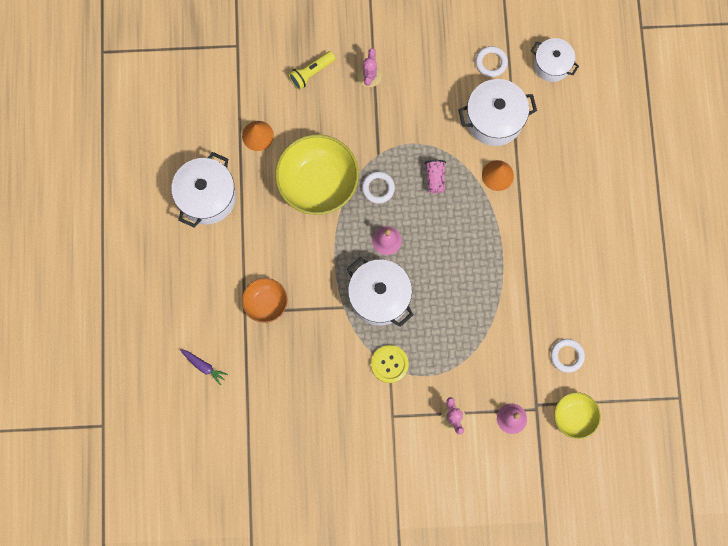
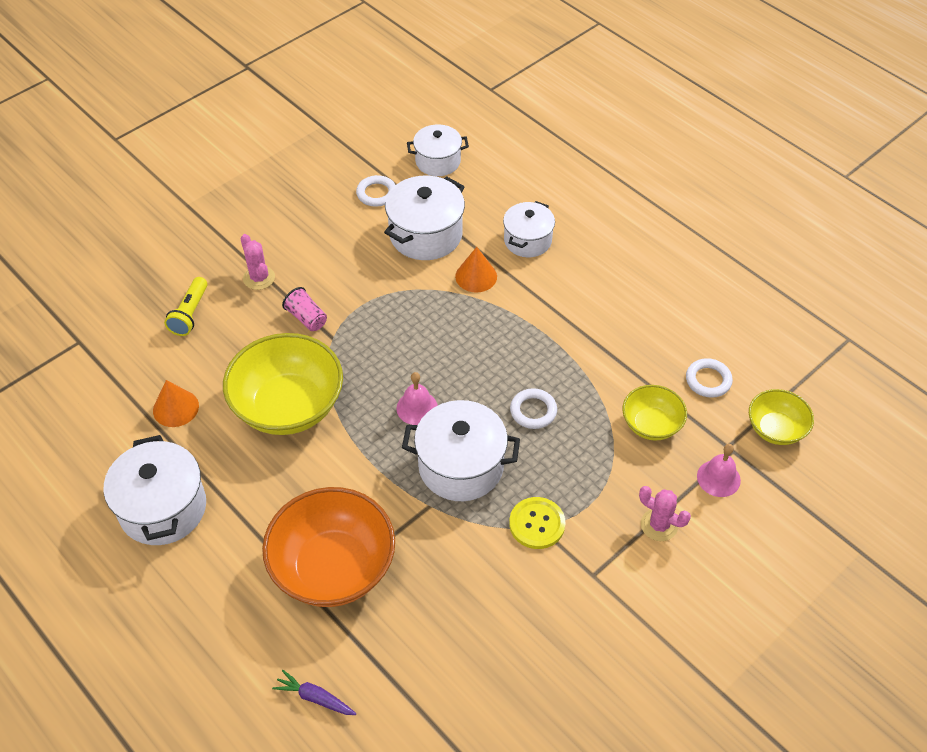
camera: 40 degrees left, 25 degrees down
purple carrot [180,349,228,386] -> purple carrot turned 150 degrees counterclockwise [272,670,356,715]
orange bowl [242,278,288,323] -> orange bowl [262,487,395,607], size x1.85
white ring [362,172,395,203] -> white ring moved to [510,388,557,429]
pink cup [424,160,446,194] -> pink cup moved to [282,287,327,331]
none -> white pot [503,201,555,257]
none -> yellow bowl [622,385,687,440]

